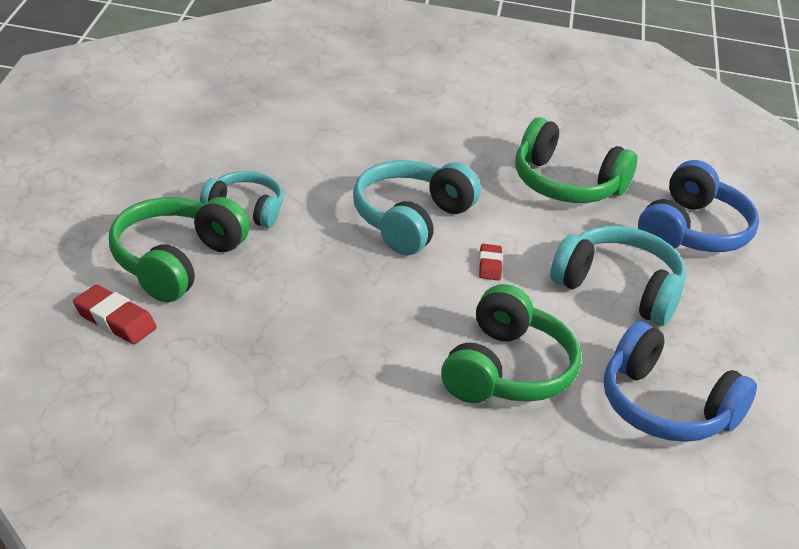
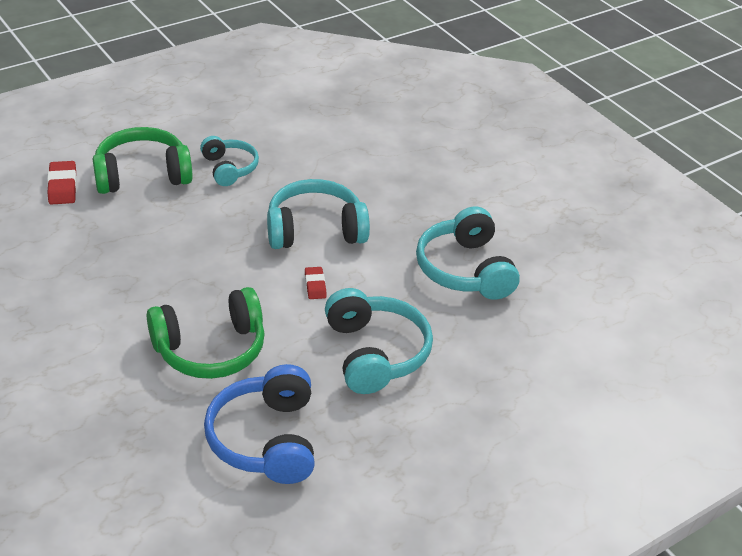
camera: 50 degrees right, 5 degrees up
red eraser [479,244,503,281] -> red eraser turned 60 degrees counterclockwise [305,267,327,299]
green headphones [515,117,637,203] -> turquoise headphones [416,207,520,300]
blue headphones [638,160,759,252] -> none

